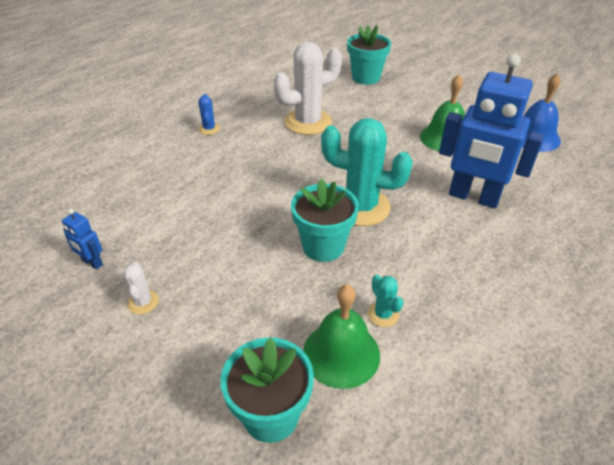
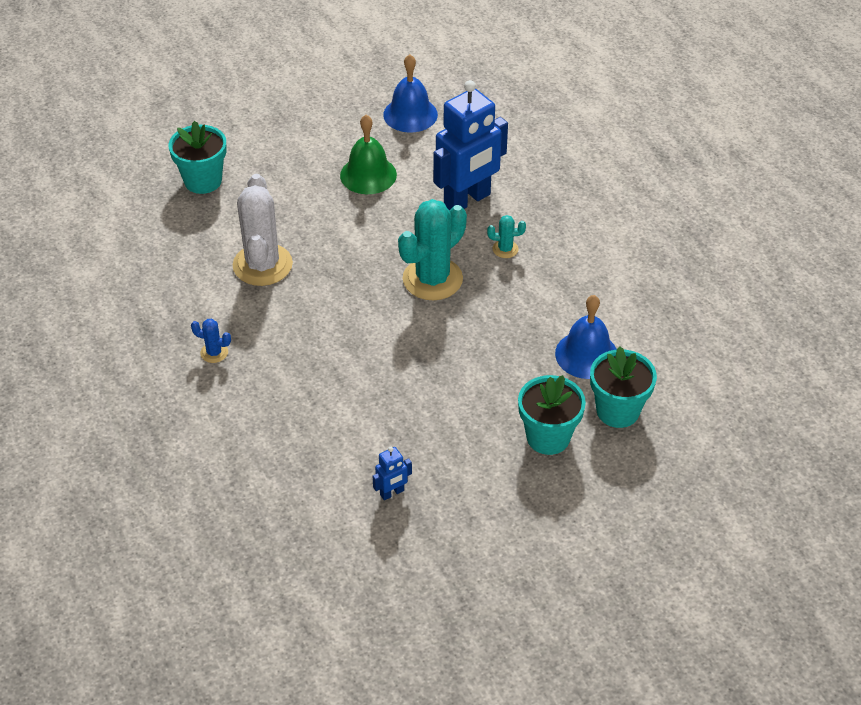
camera: 65 degrees left, 5 degrees up
white cactus [123,262,159,314] -> none
turquoise flower pot [291,178,359,262] -> turquoise flower pot moved to [518,375,586,455]
green bell [303,285,380,389] -> blue bell [555,295,617,379]
turquoise cactus [367,275,403,327] -> turquoise cactus moved to [487,215,526,258]

